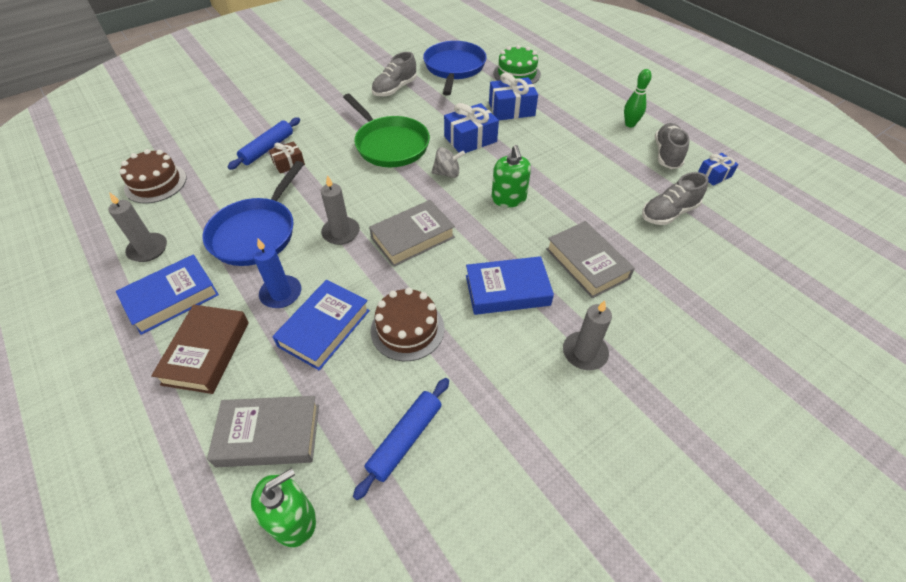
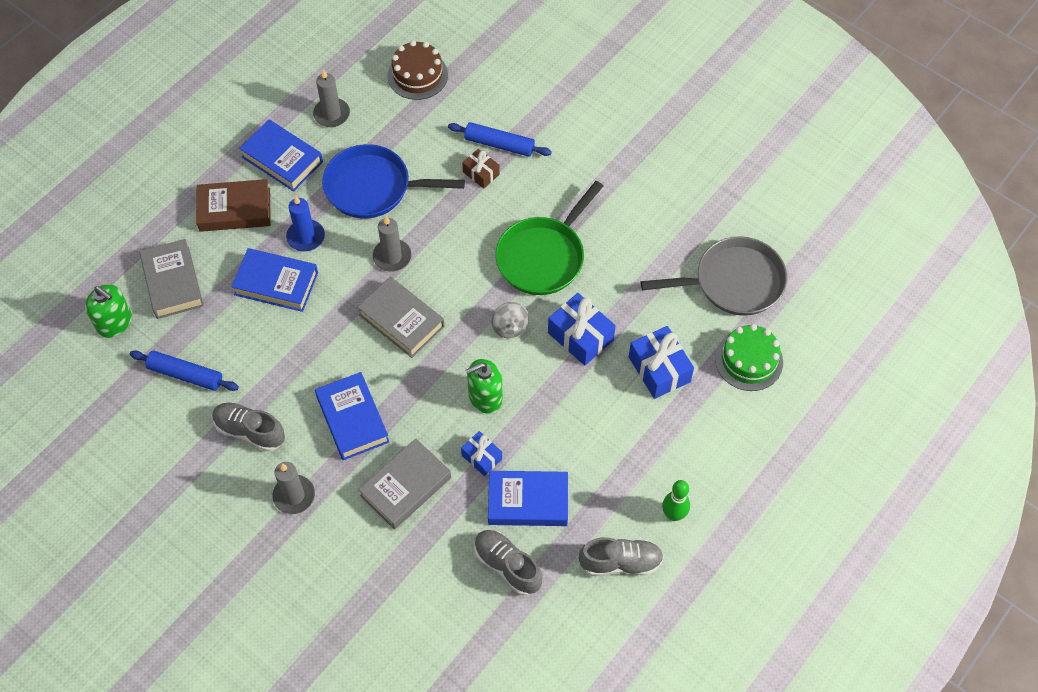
camera: 75 degrees right, 10 degrees up
brown cake [370,288,444,361] -> none
grey shoe [372,52,417,97] -> grey shoe moved to [212,402,285,452]
blue pan [423,41,487,96] -> grey pan [641,236,787,316]
blue gift [698,153,739,186] -> blue gift moved to [461,431,502,476]
none -> blue book [488,471,568,526]

